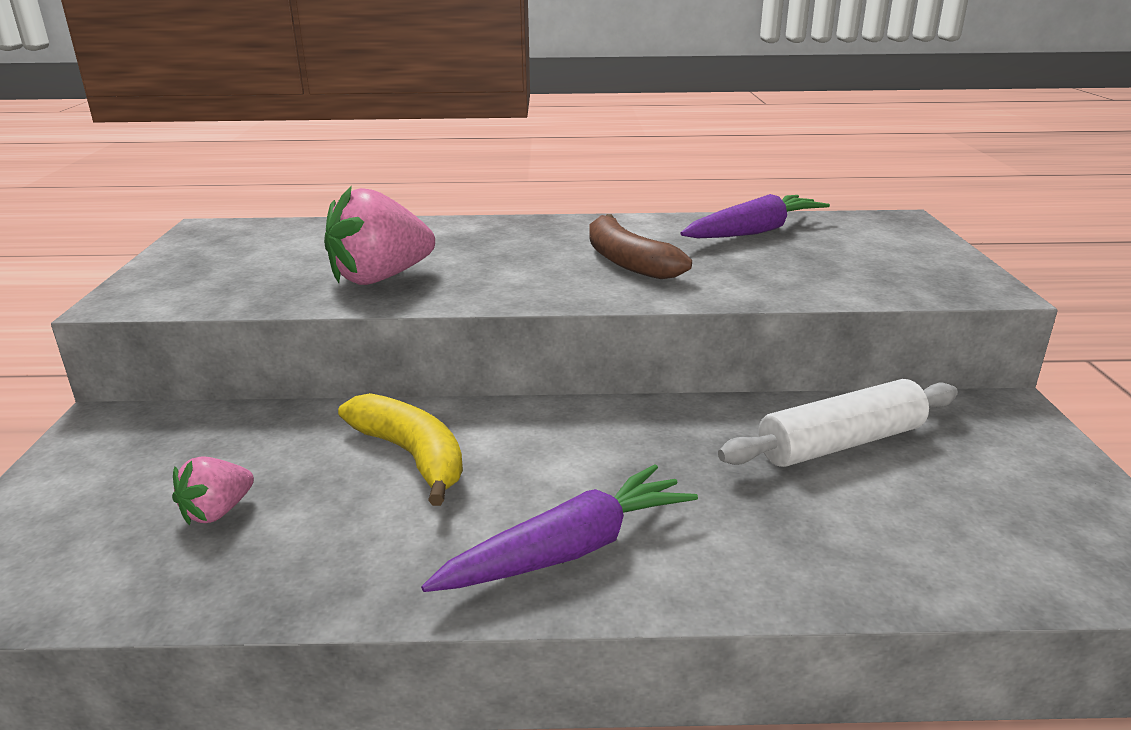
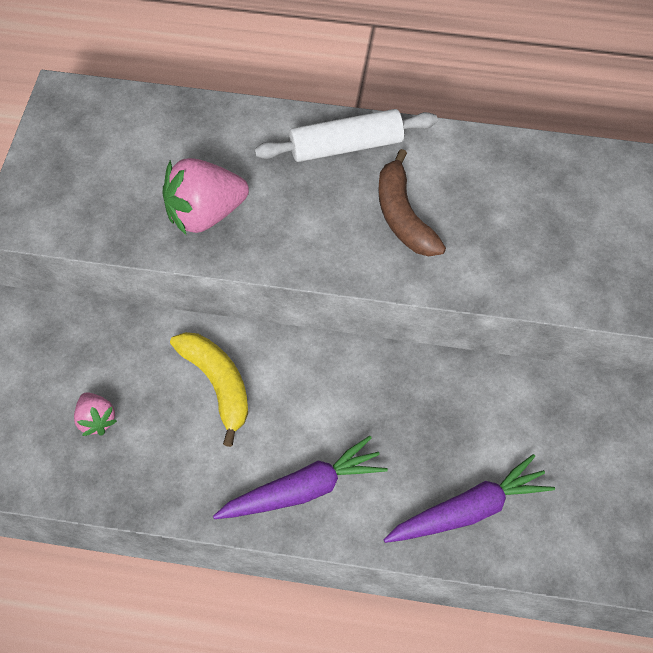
camera: 10 degrees right, 30 degrees up
pink strawberry [172,456,254,525] -> pink strawberry turned 75 degrees counterclockwise [74,392,117,436]
purple carrot [680,194,830,238] -> purple carrot moved to [384,454,555,543]
white rolling pin [718,379,958,467] -> white rolling pin moved to [255,109,438,162]

